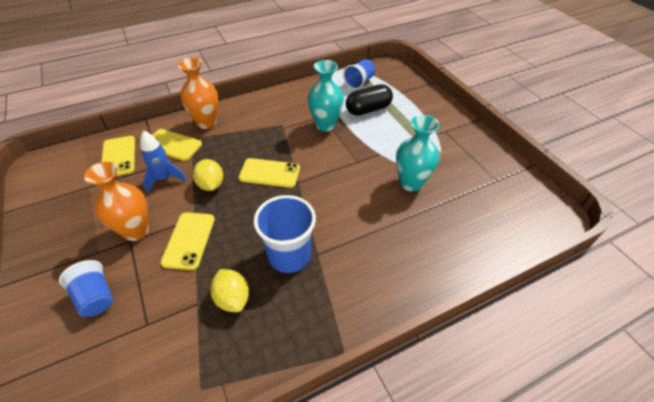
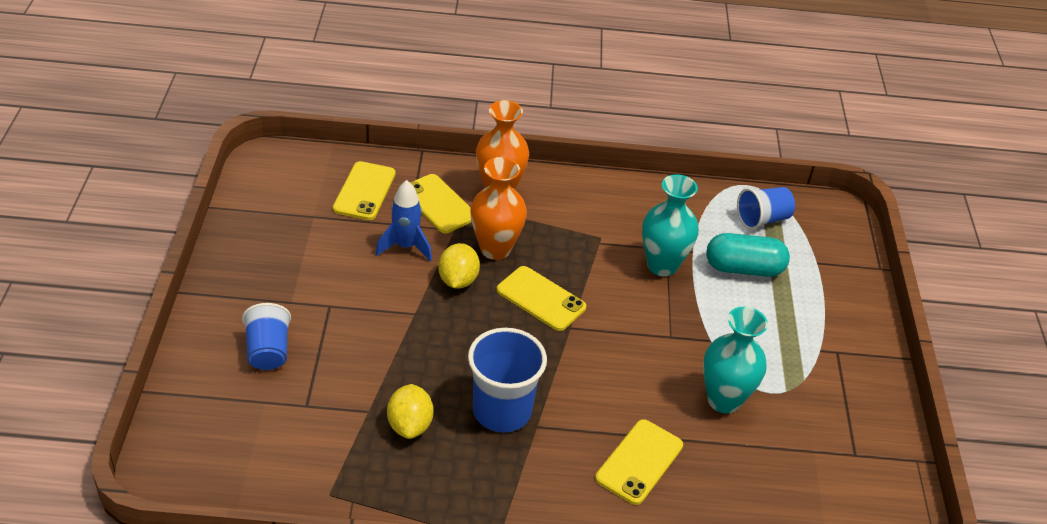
camera: 25 degrees right, 5 degrees down
orange vase [84,161,149,241] -> orange vase moved to [470,157,527,260]
yellow phone [160,212,215,270] -> yellow phone moved to [595,419,683,505]
black capsule [346,84,393,116] -> turquoise capsule [706,233,790,277]

